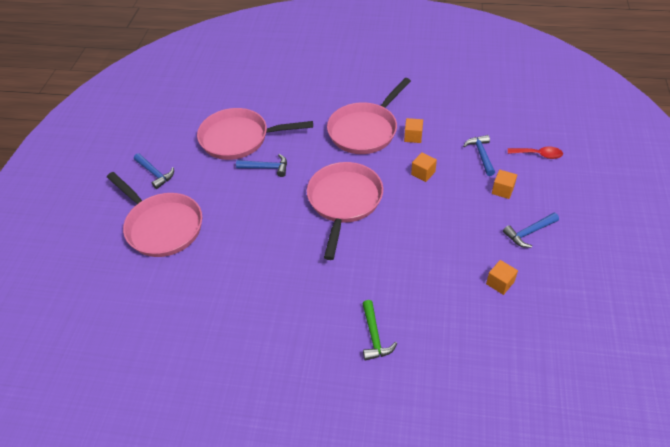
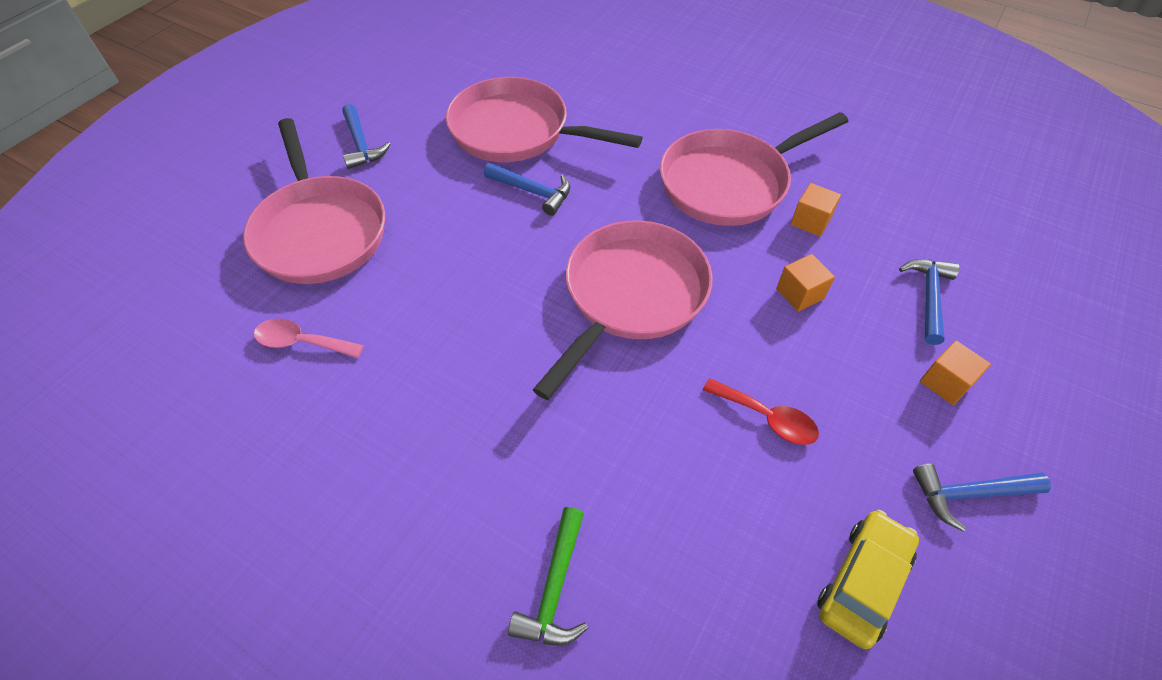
camera: 20 degrees right, 5 degrees up
orange cube [486,260,518,295] -> yellow car [817,510,919,649]
red spoon [508,147,563,159] -> red spoon moved to [703,378,819,445]
none -> pink spoon [254,318,364,358]

